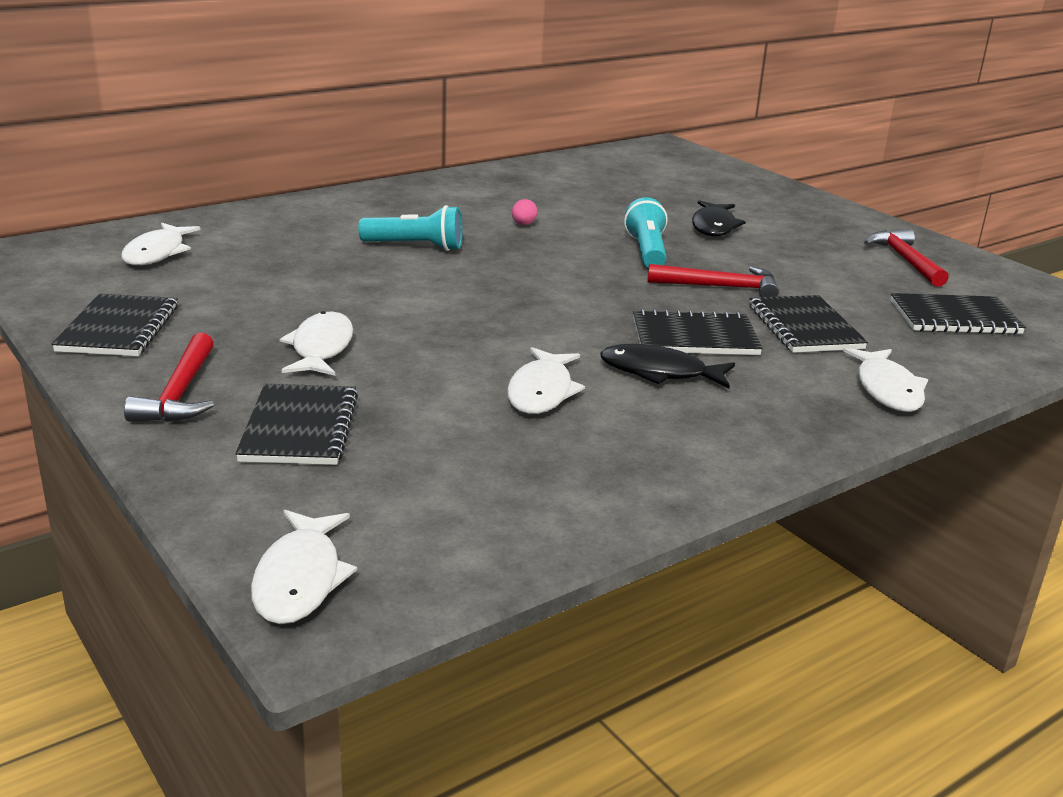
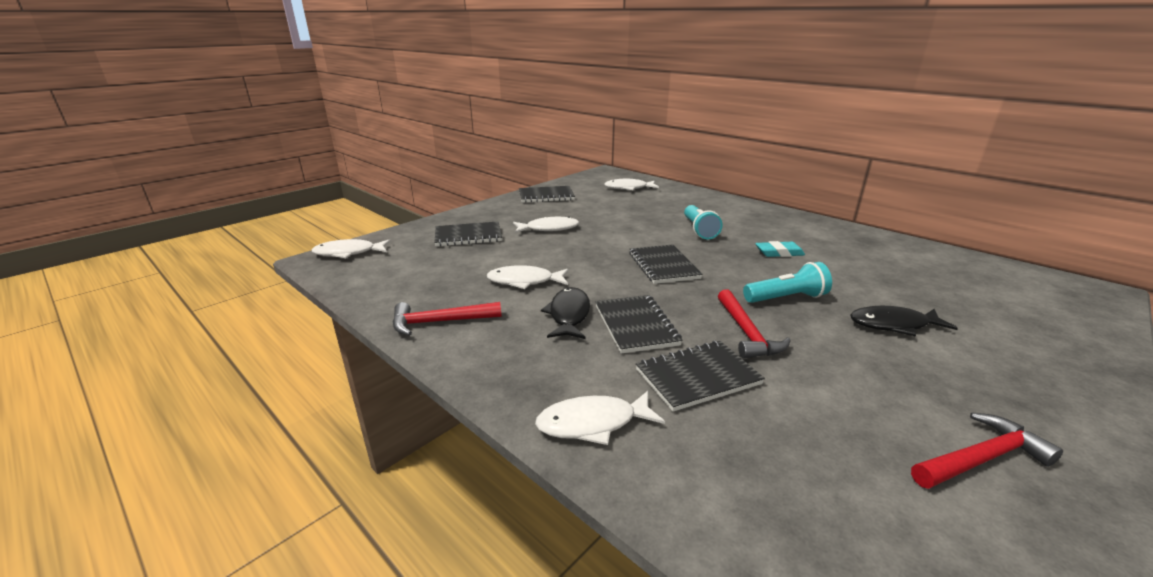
camera: 80 degrees right, 0 degrees up
red hammer [124,333,214,422] -> red hammer moved to [393,302,502,336]
pink egg [512,199,537,225] -> turquoise eraser [755,241,805,257]
black notebook [891,293,1026,335] -> black notebook moved to [629,244,703,284]

